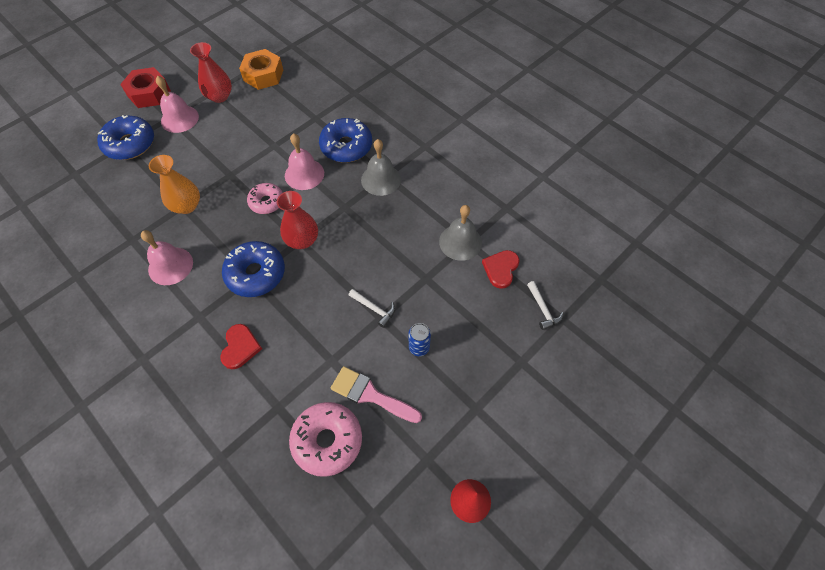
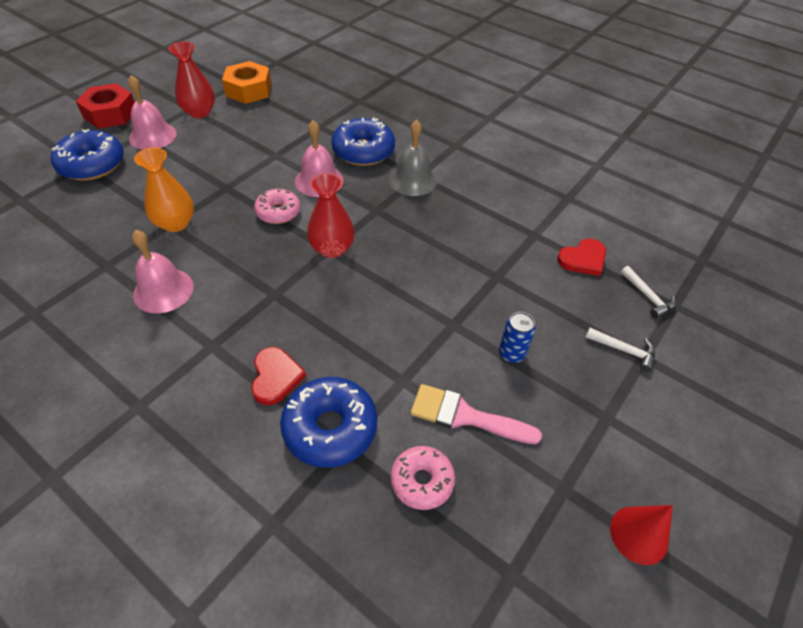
camera: 10 degrees left, 10 degrees down
blue donut [222,241,285,297] -> blue donut moved to [280,377,377,468]
pink donut [289,402,362,477] -> pink donut [391,446,455,510], size x0.64
white hammer [349,289,395,328] -> white hammer moved to [585,328,655,372]
grey bell [439,205,482,261] -> none
red heart [482,250,519,289] -> red heart turned 135 degrees counterclockwise [557,239,606,276]

